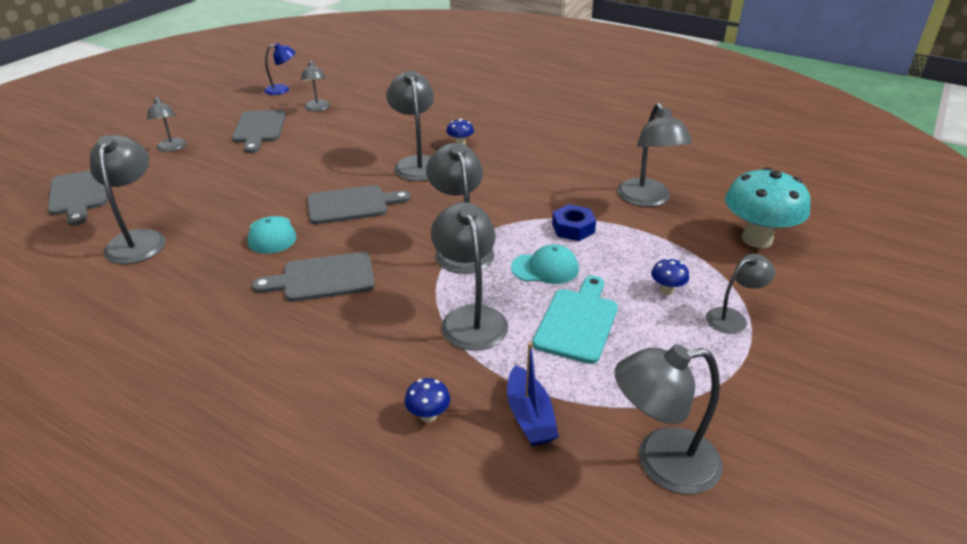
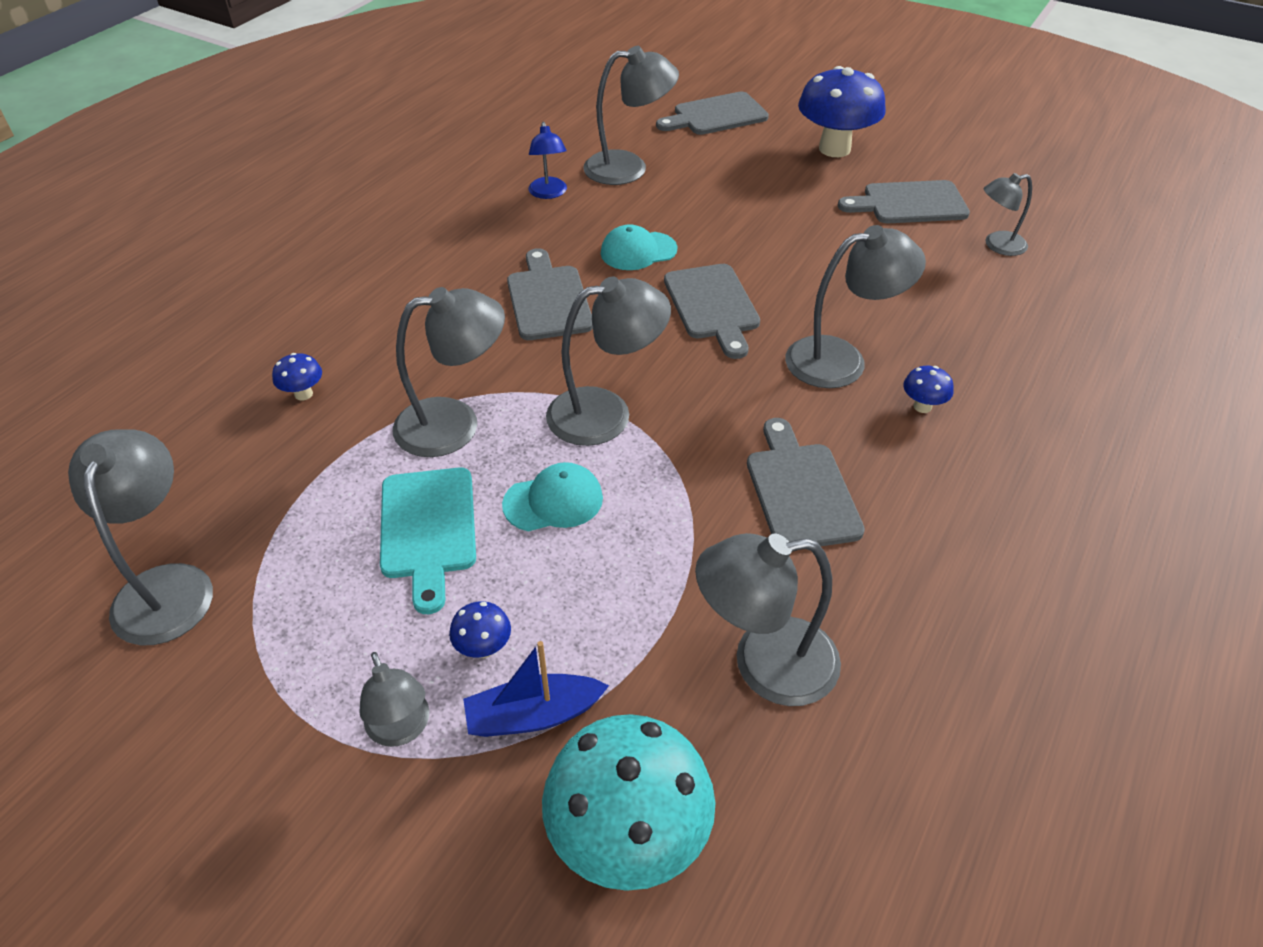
camera: 90 degrees right, 10 degrees up
grey lamp [147,97,186,152] -> blue mushroom [798,66,886,157]
blue lamp [264,43,295,95] -> blue lamp moved to [529,122,567,199]
blue boat [507,342,559,446] -> blue boat moved to [463,641,609,737]
turquoise cap [511,244,579,284] -> turquoise cap turned 105 degrees counterclockwise [502,462,603,531]
turquoise cutting board [532,276,618,364] -> turquoise cutting board turned 60 degrees clockwise [380,468,476,614]
blue nut [552,204,596,241] -> none
none -> grey cutting board [747,418,865,546]

